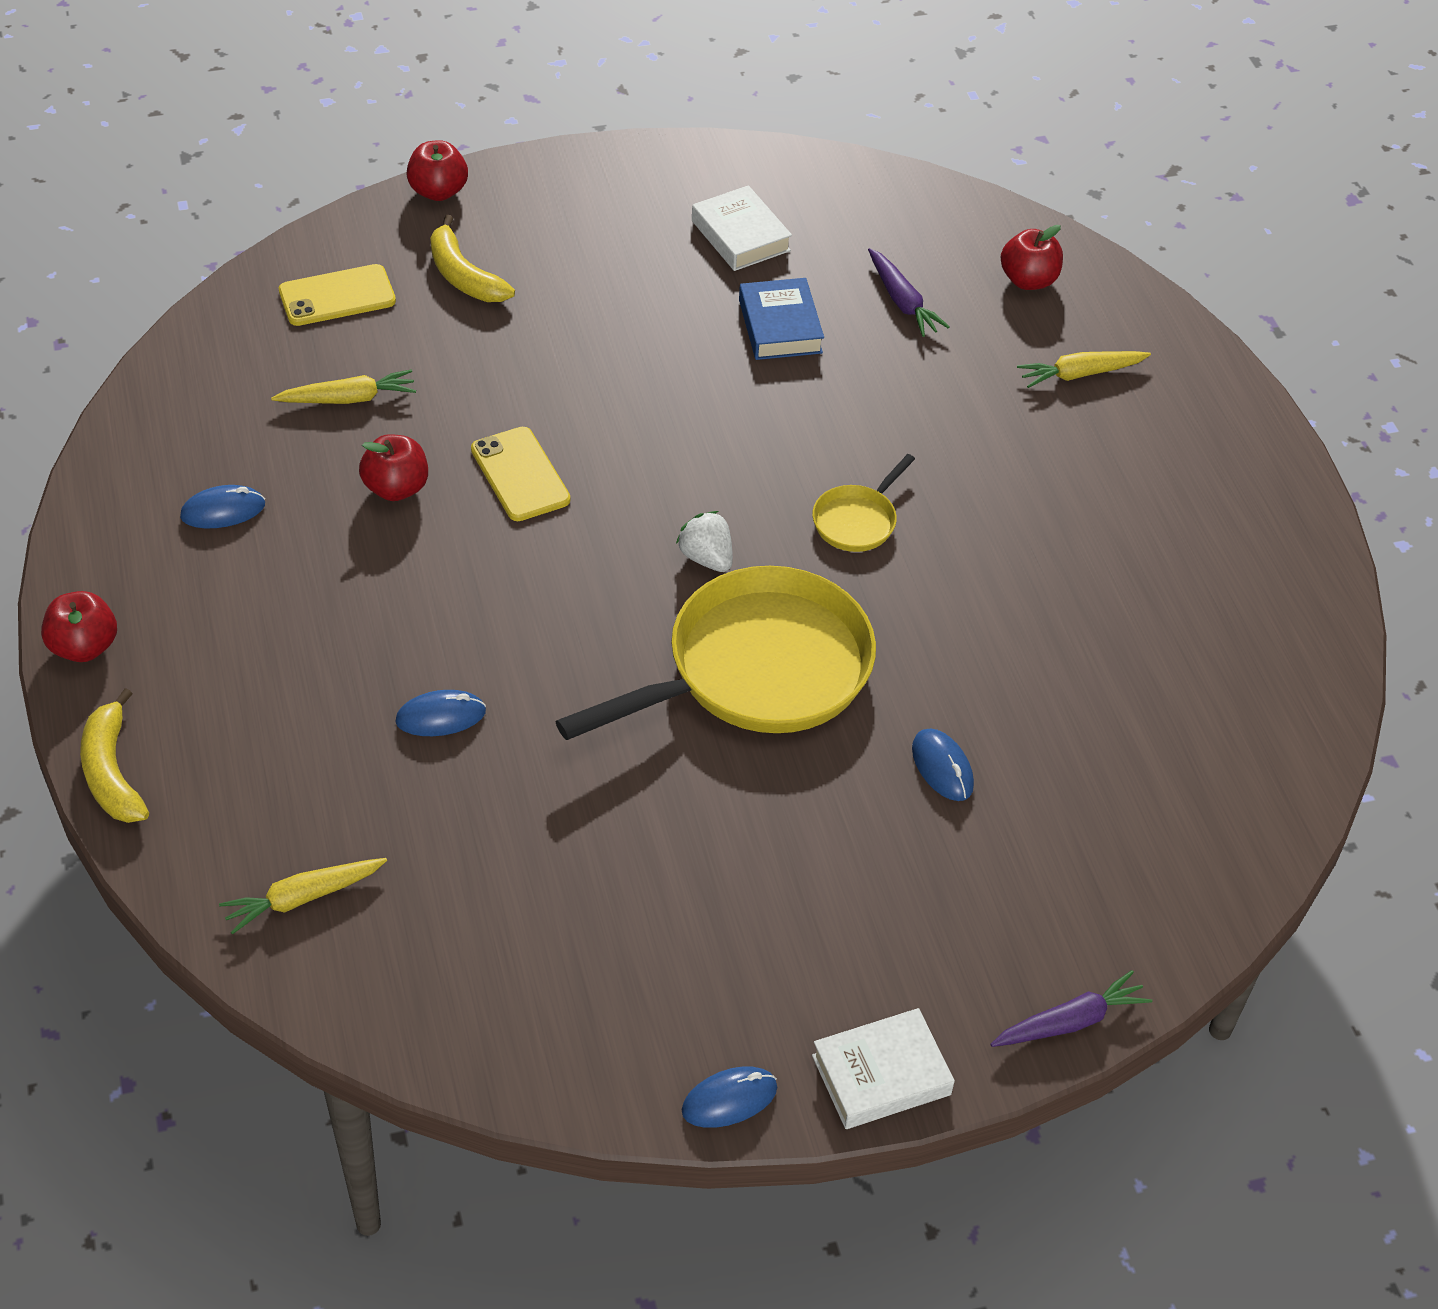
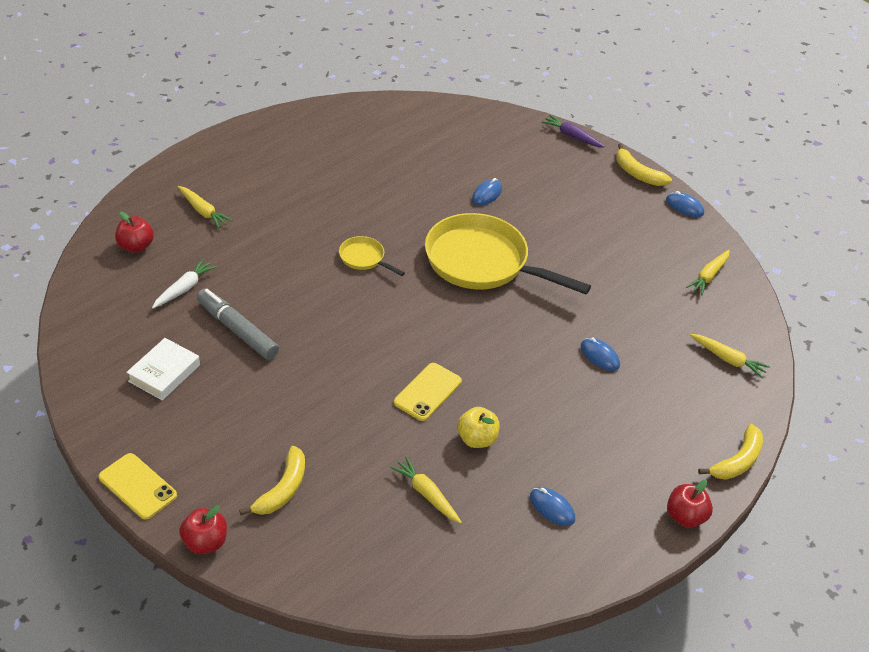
camera: 120 degrees left, 5 degrees down
yellow phone [279,264,396,326] -> yellow phone moved to [99,453,177,520]
red apple [359,434,428,501] -> yellow apple [457,407,500,448]
white strawberry [676,511,733,572] -> none
blue book [739,278,824,360] -> grey marker [197,288,279,360]
yellow pan [812,454,915,552] -> yellow pan turned 150 degrees counterclockwise [339,236,405,276]
white book [812,1008,955,1129] -> yellow banana [617,144,672,186]
purple carrot [868,248,950,337] -> white carrot [152,259,217,309]
none -> yellow carrot [686,250,730,295]

